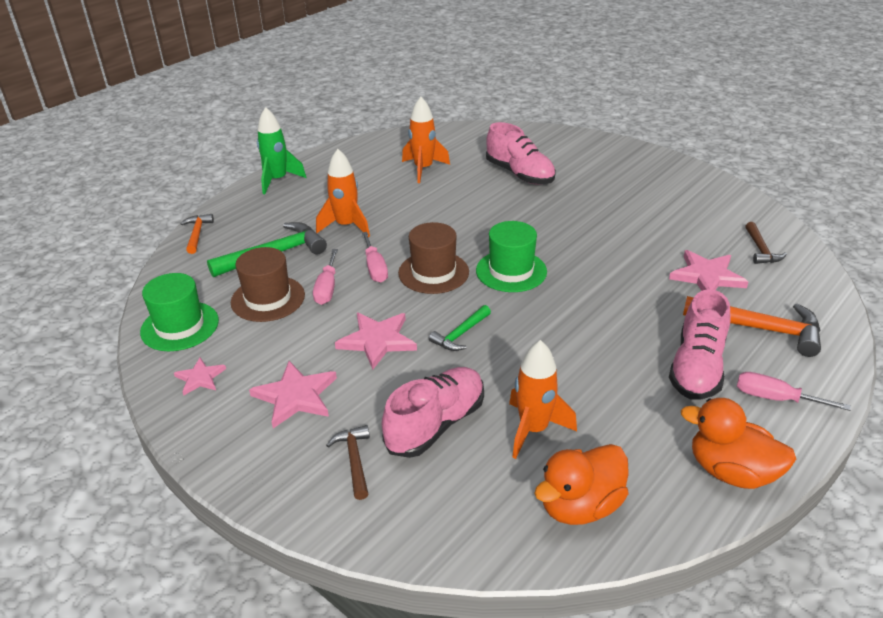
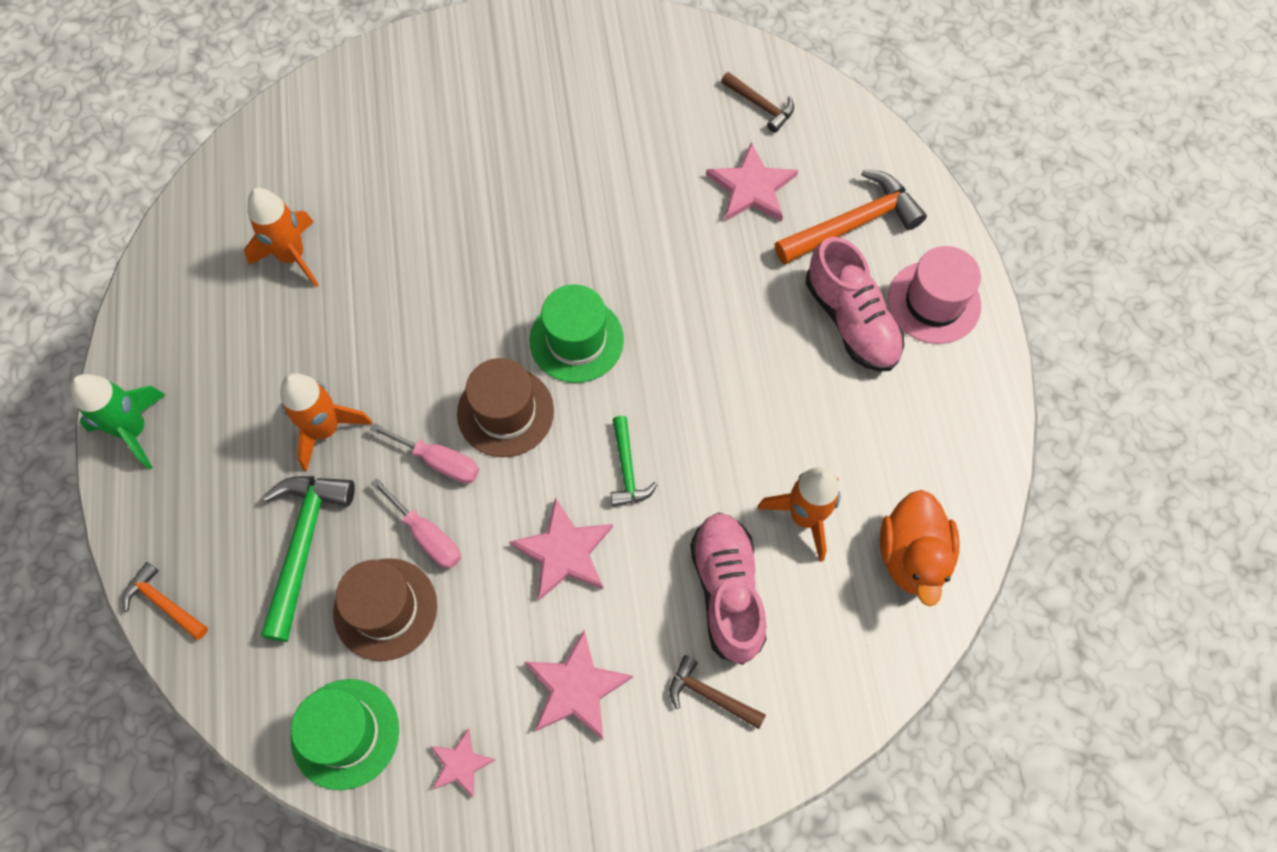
camera: 50 degrees left, 30 degrees up
pink shoe [486,122,556,185] -> none
orange duck [681,398,796,489] -> none
pink screwdriver [737,372,851,411] -> pink hat [888,246,981,344]

